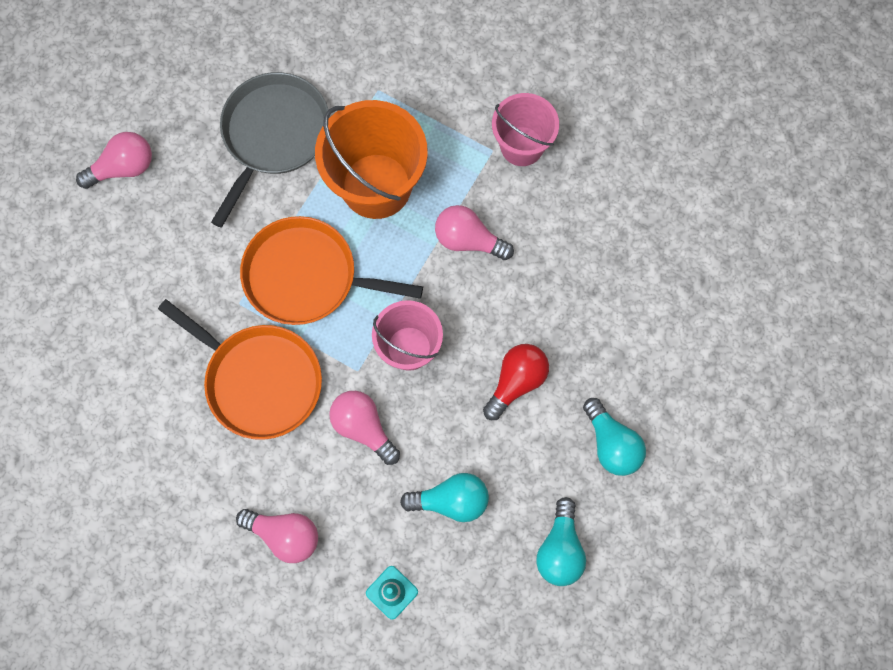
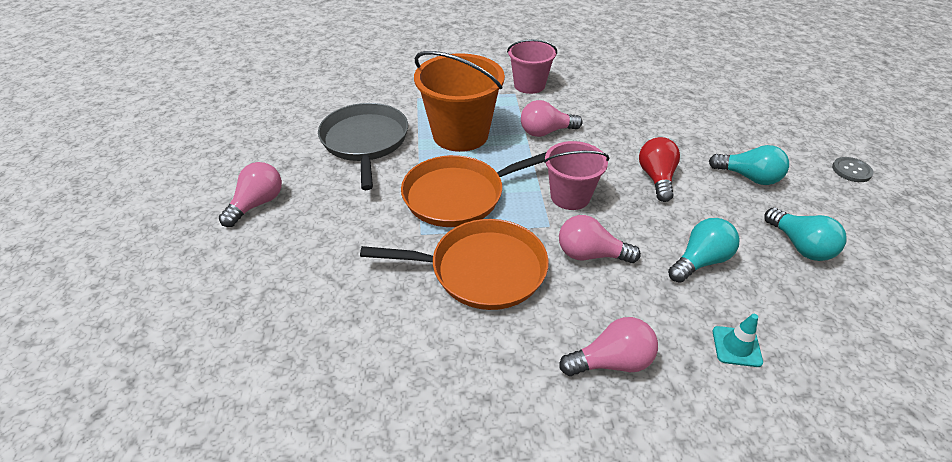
camera: 35 degrees left, 30 degrees down
none -> grey button [832,157,874,182]

